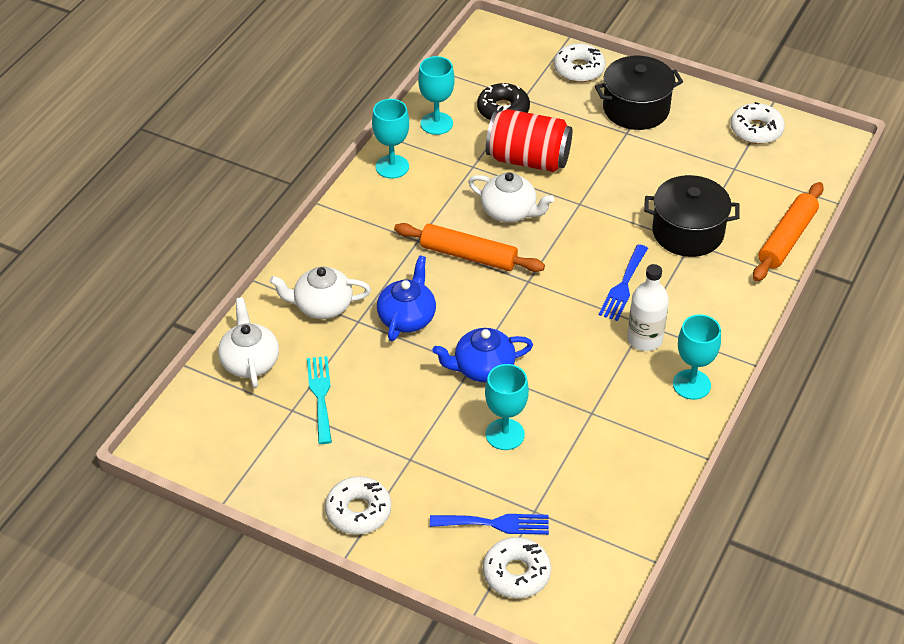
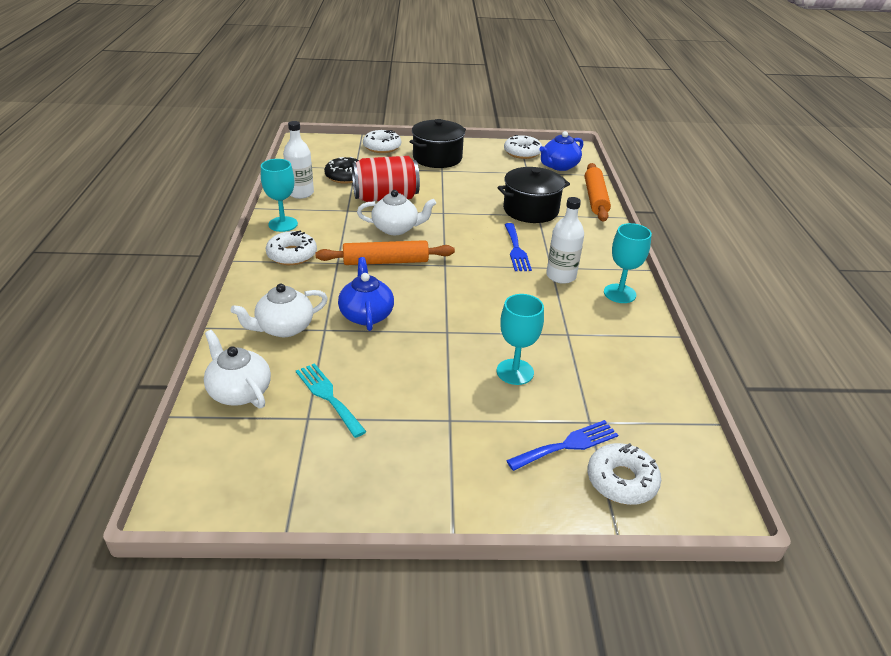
camera: 30 degrees left, 10 degrees down
white donut [325,476,391,534] -> white donut moved to [266,230,317,265]
turquoise goblet [418,56,455,135] -> white bottle [283,121,314,199]
blue teapot [432,328,533,383] -> blue teapot moved to [539,131,583,171]

